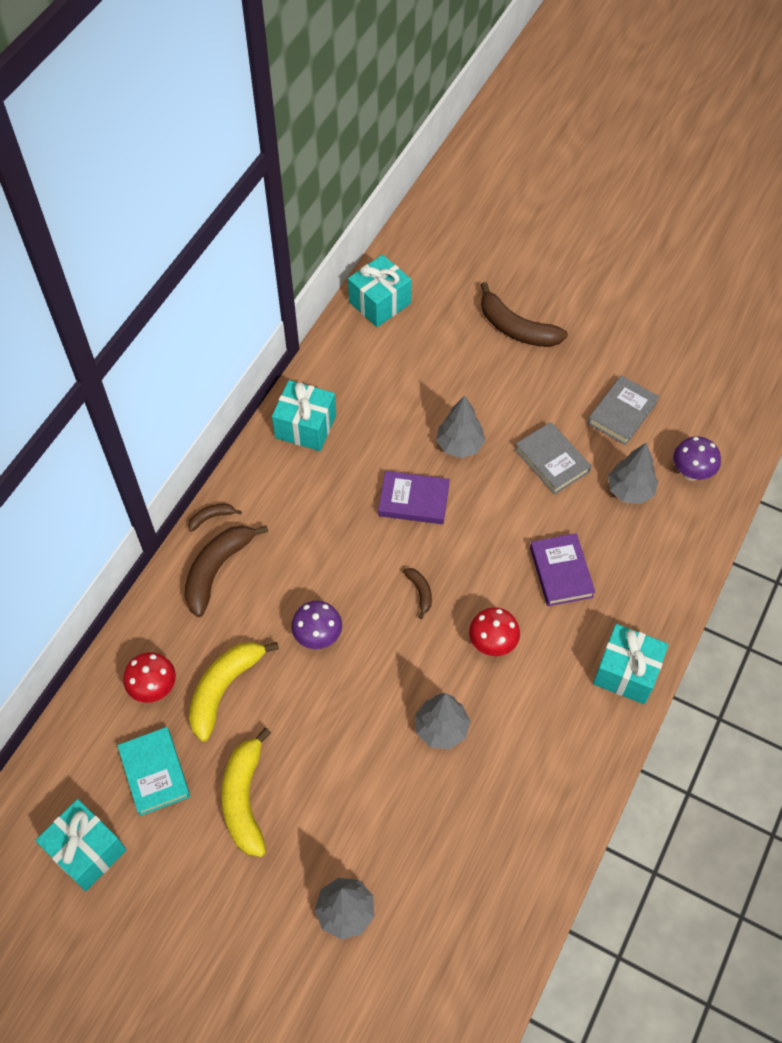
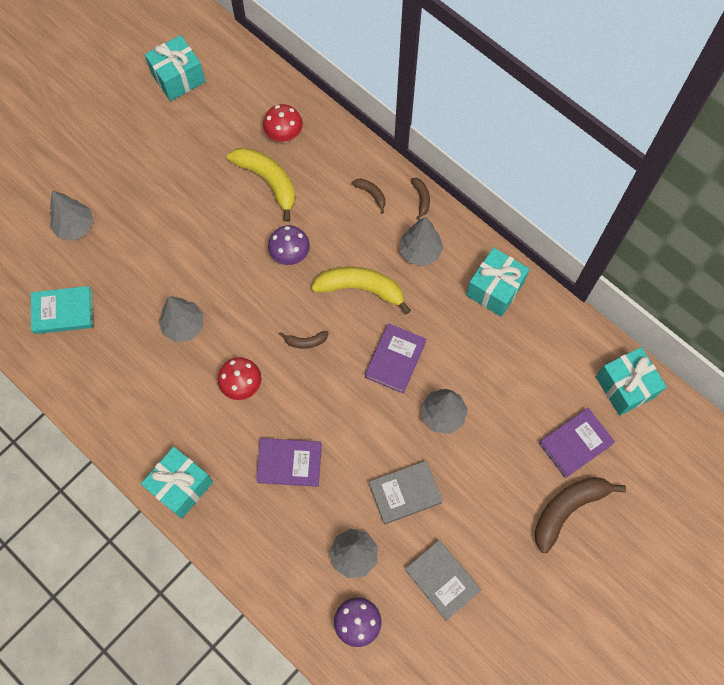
camera: 105 degrees right, 10 degrees up
turquoise book [117,727,190,816] -> turquoise book moved to [31,286,93,334]
brown banana [184,525,268,617] -> brown banana [352,179,386,214], size x0.48
yellow banana [221,728,271,857] -> yellow banana moved to [311,267,411,314]
none -> grey tree [400,217,443,266]
none -> purple book [539,408,615,478]

